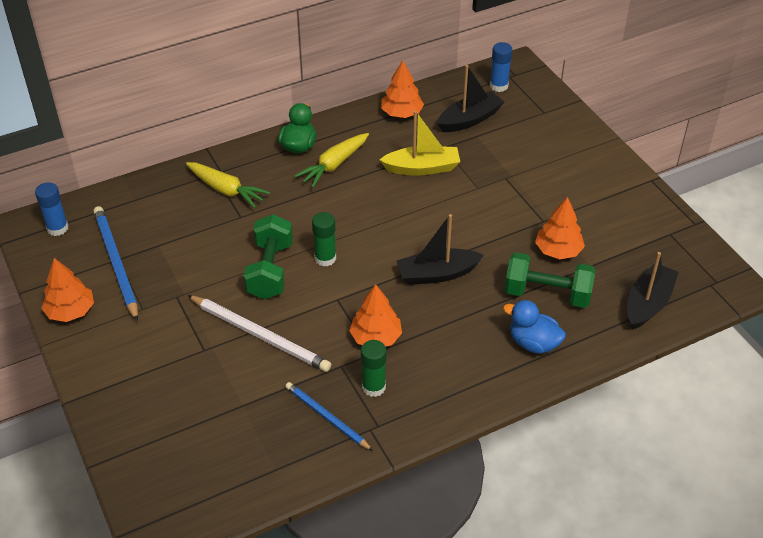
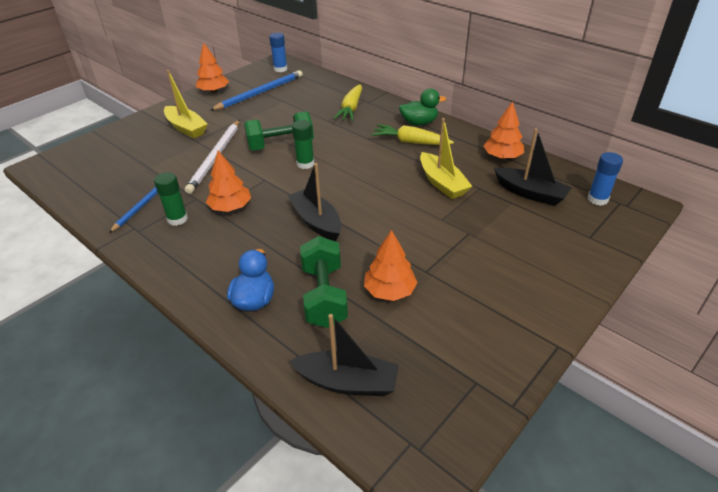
camera: 70 degrees right, 5 degrees down
none -> yellow boat [164,70,207,138]

